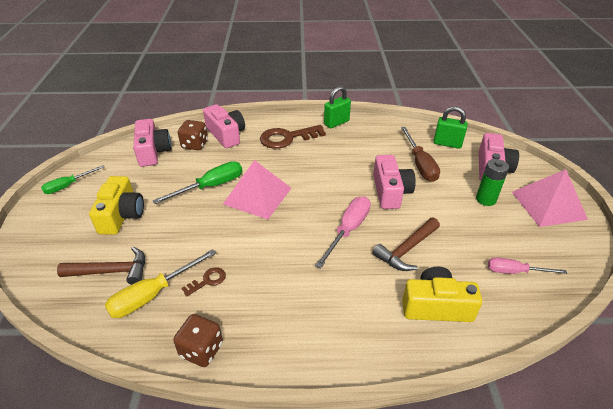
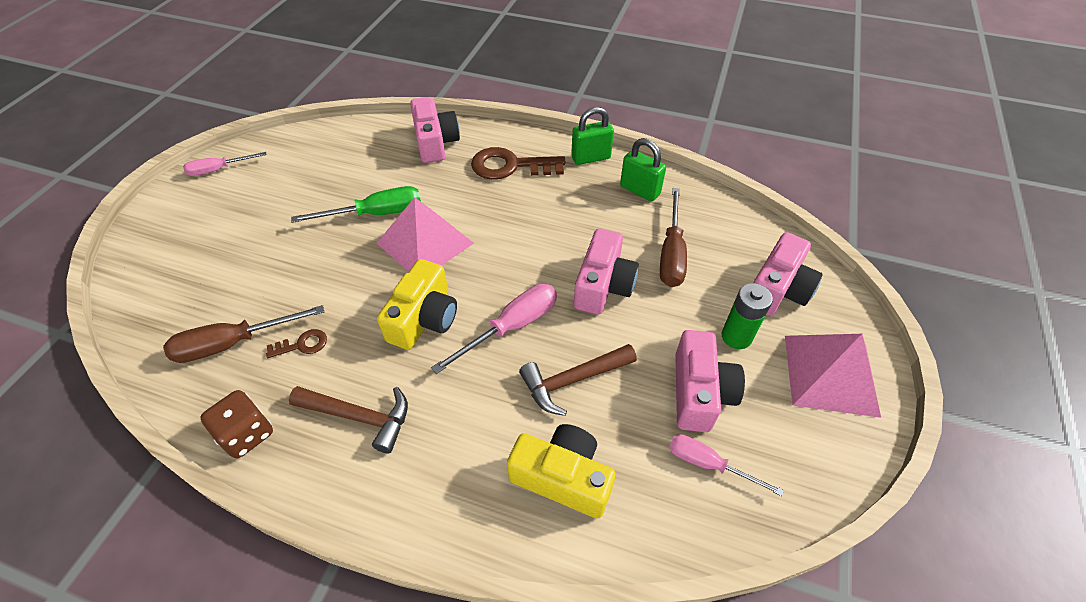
camera: 20 degrees right, 10 degrees up
green screwdriver [41,165,105,194] -> pink screwdriver [183,152,266,176]
brown hammer [57,246,145,285] -> brown hammer moved to [289,386,408,453]
yellow camera [89,176,144,235] -> yellow camera moved to [377,259,457,350]
yellow screwdriver [104,249,216,318] -> brown screwdriver [163,305,324,363]
pink camera [133,119,171,167] -> pink camera moved to [675,330,745,432]
brown dice [178,120,208,150] -> none
green padlock [434,106,468,149] -> green padlock moved to [620,138,666,201]

